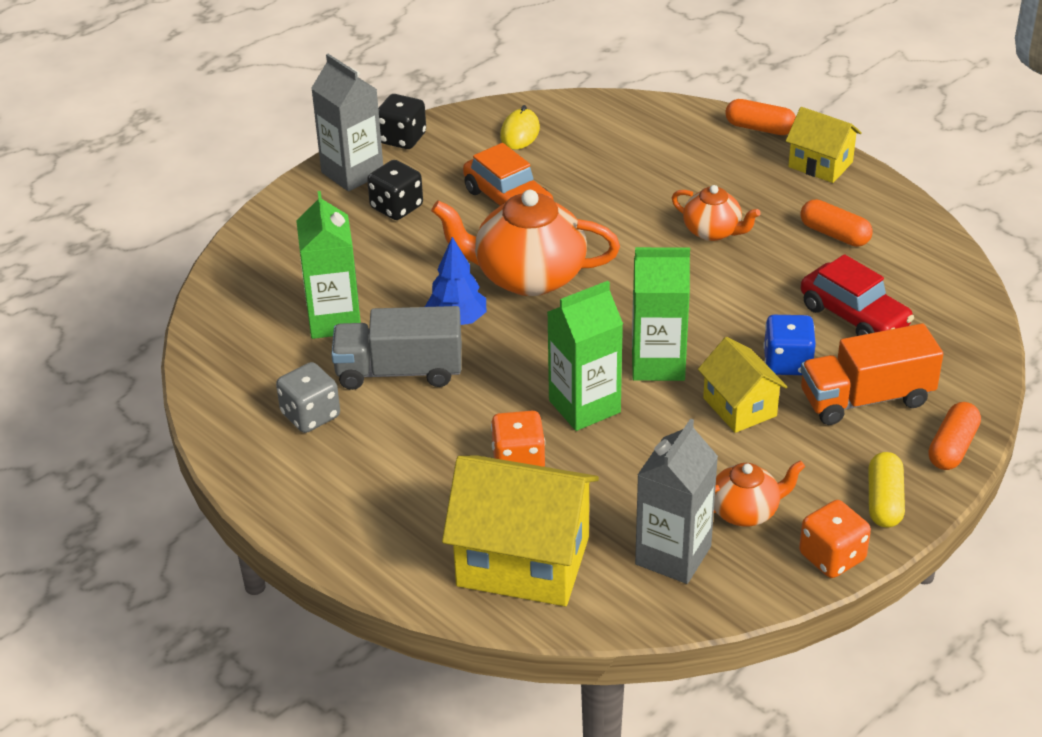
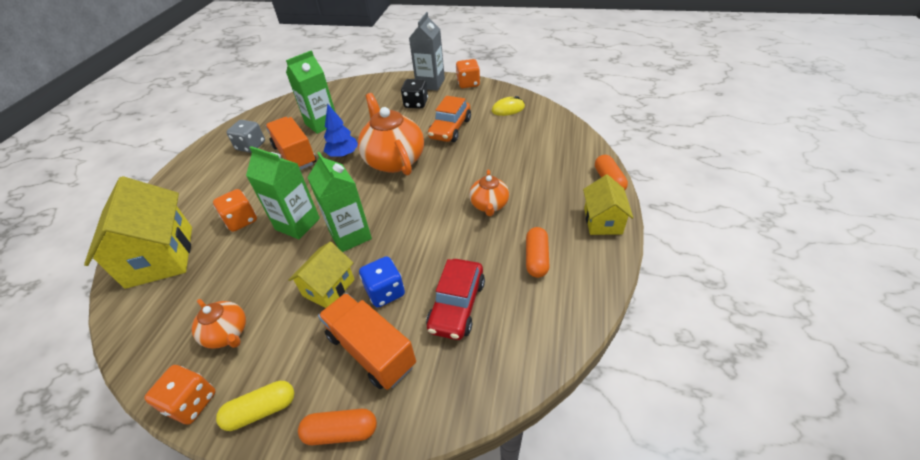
camera: 60 degrees right, 5 degrees up
grey truck [331,306,462,390] -> orange truck [266,117,316,170]
black dice [378,94,426,149] -> orange dice [456,59,480,88]
grey carton [635,418,718,584] -> none

